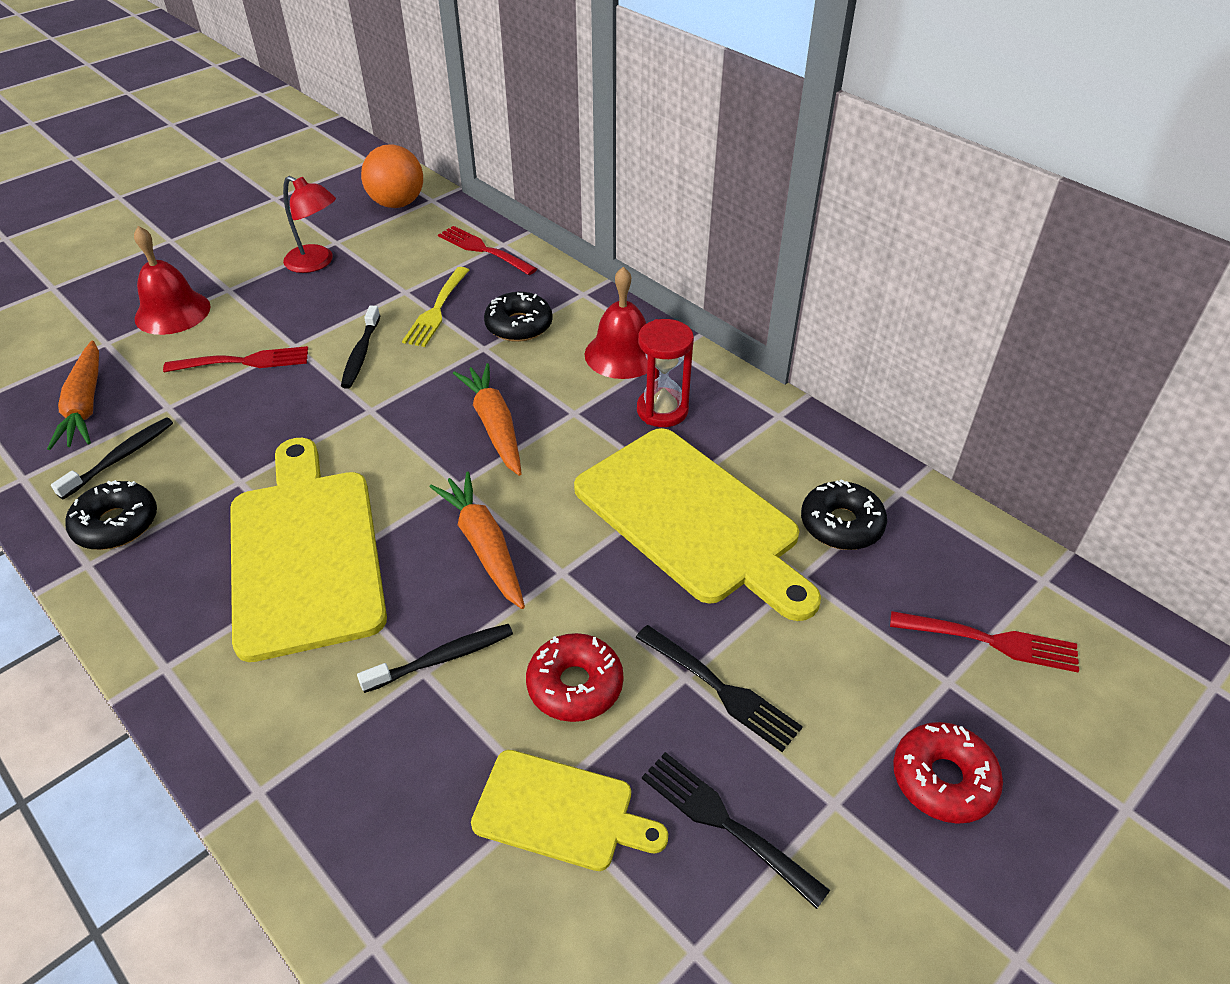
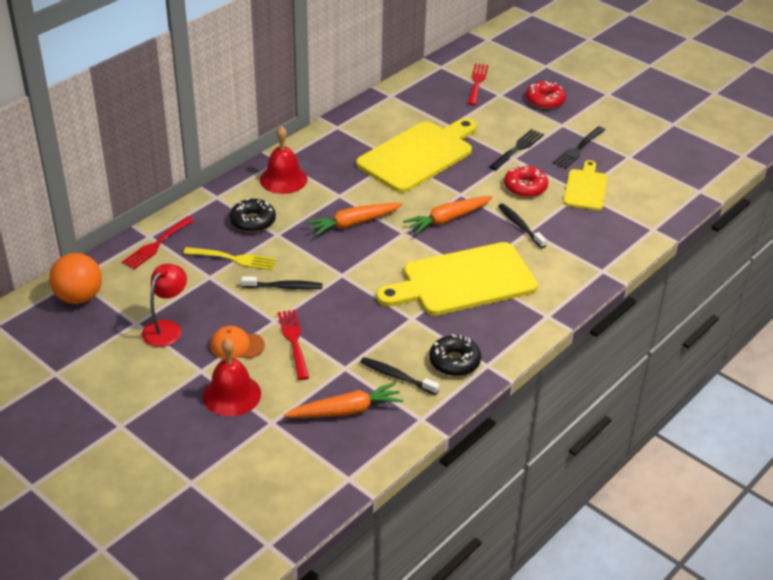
camera: 95 degrees left, 5 degrees down
red hourglass [637,319,694,427] -> none
black donut [801,479,887,550] -> none
none -> orange cap [210,326,265,359]

